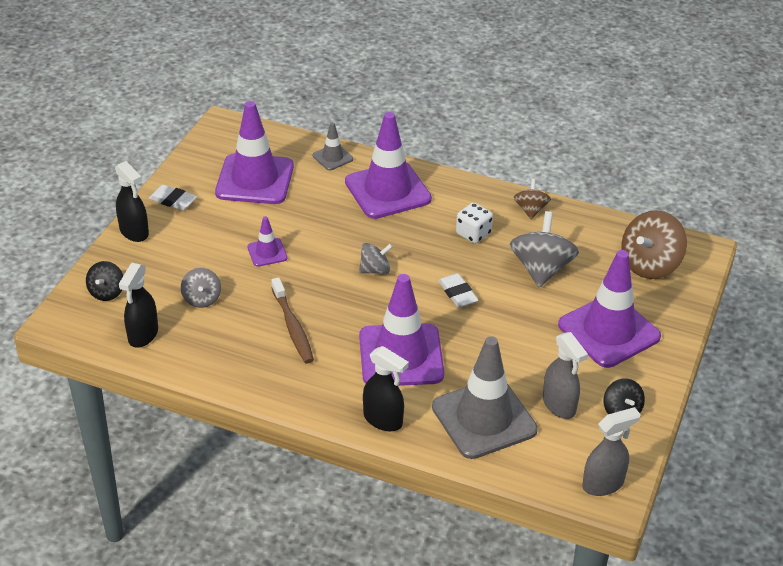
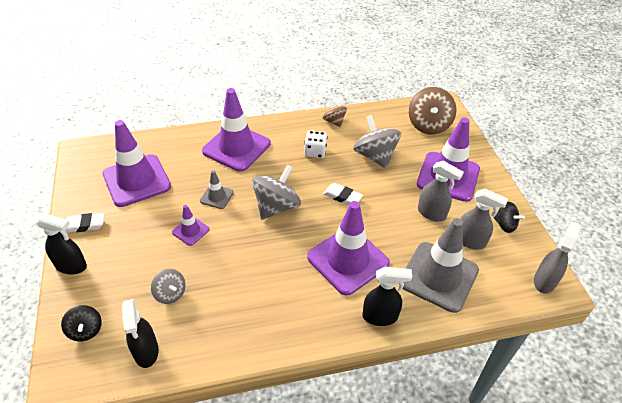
camera: 35 degrees left, 5 degrees up
brown toothbrush [271,277,314,363] -> none
grey traffic cone [312,122,353,170] -> grey traffic cone moved to [200,170,234,209]
grey spinning top [359,243,393,274] -> grey spinning top [252,164,301,220], size x1.77
none -> grey spray bottle [418,161,464,222]

